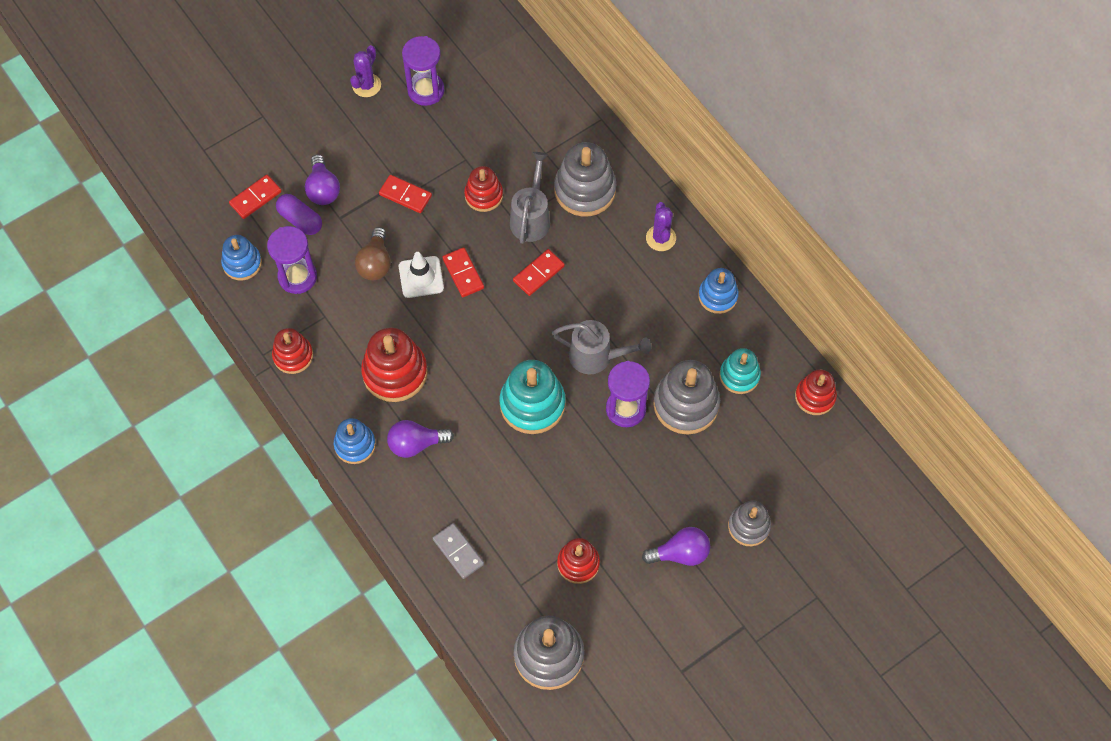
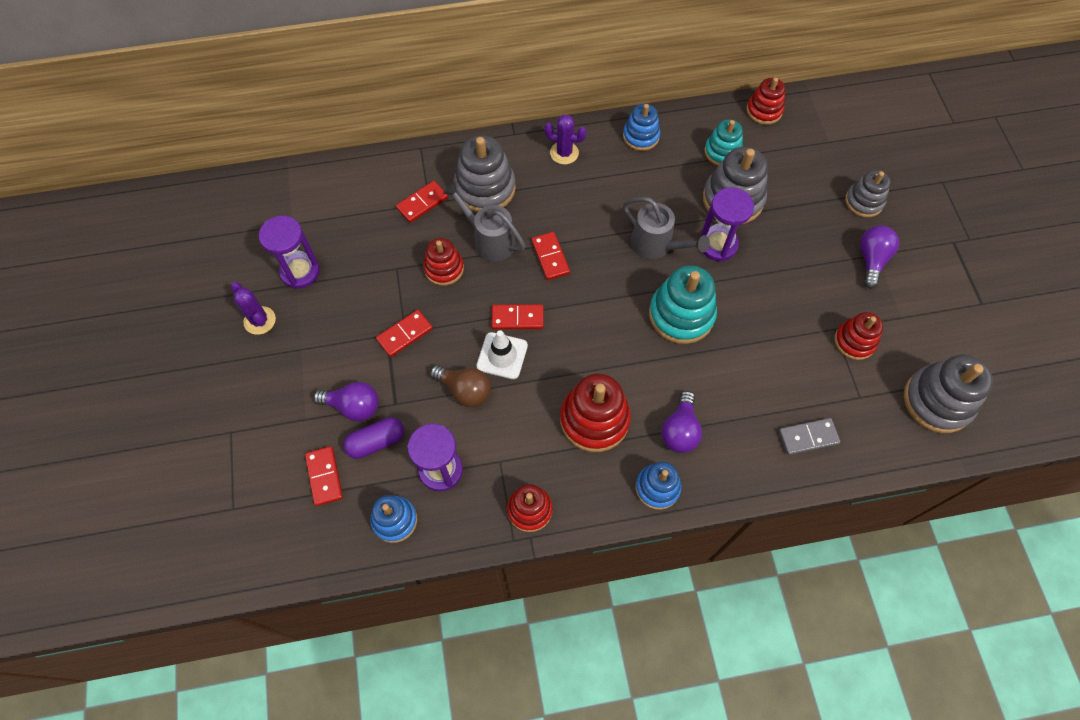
camera: 65 degrees left, 0 degrees up
grey watering can [552,320,651,374] -> grey watering can turned 90 degrees clockwise [623,197,710,259]
none -> red domino [396,181,448,223]

